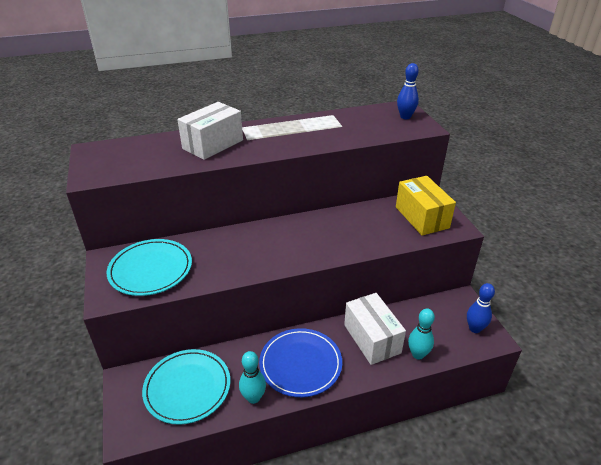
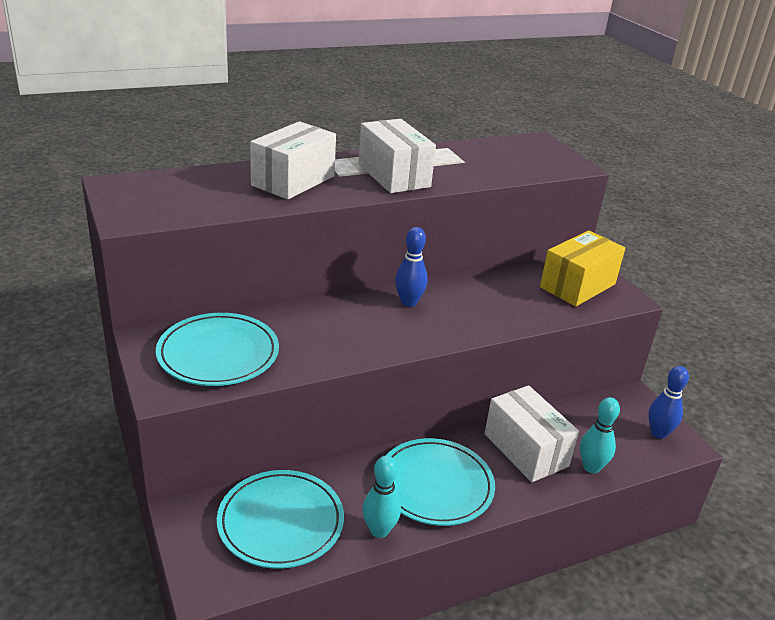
camera: 10 degrees left, 5 degrees down
blue plate [259,328,342,397] -> turquoise plate [387,438,495,526]
yellow box [396,176,456,235] -> yellow box turned 75 degrees clockwise [540,230,625,307]
blue bowling pin [397,63,419,119] -> blue bowling pin moved to [395,227,428,307]
none -> white box [359,119,436,193]

